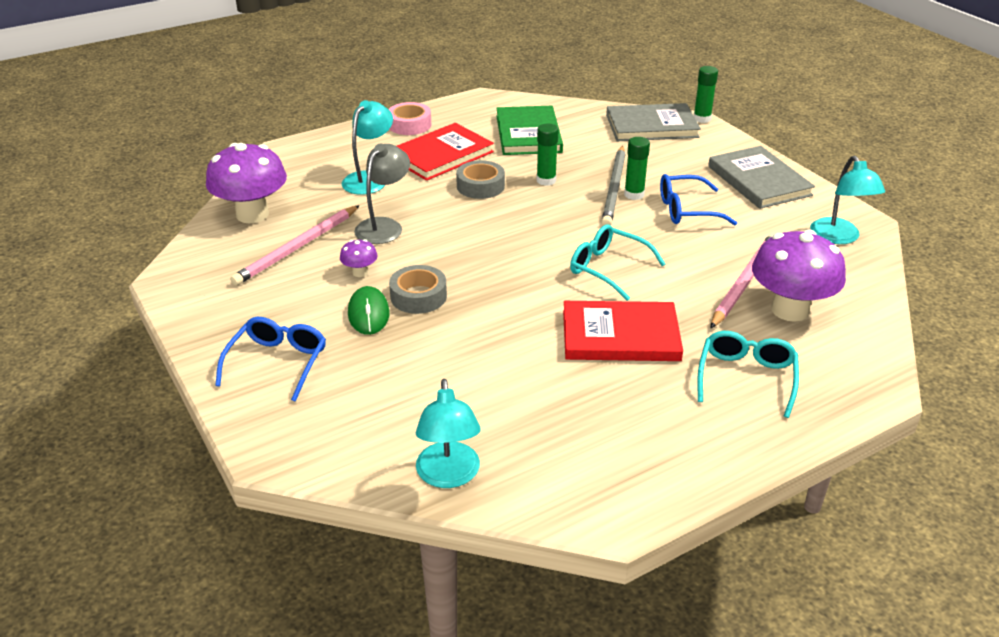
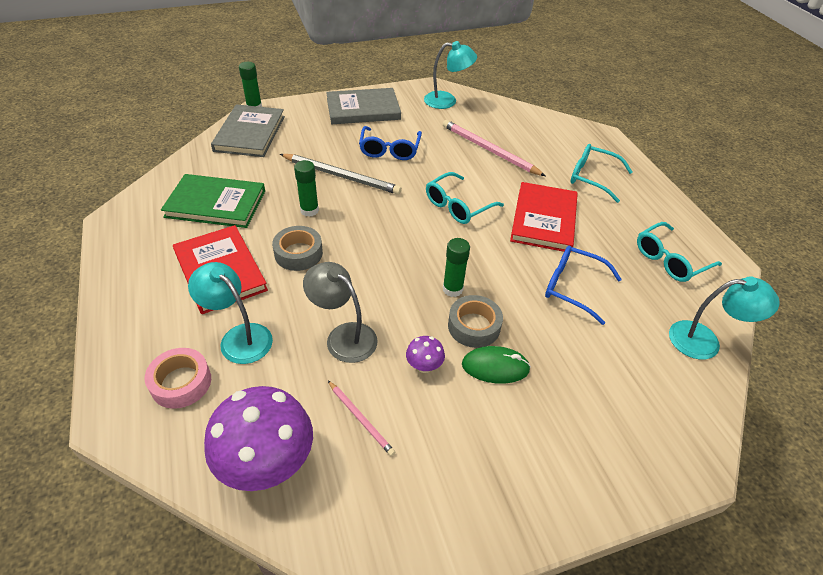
camera: 80 degrees left, 10 degrees up
blue glasses [215,317,326,402] -> blue glasses moved to [545,246,622,325]
pink pencil [230,205,360,286] -> pink pencil [328,381,395,456], size x0.54
pink tape [389,102,431,135] -> pink tape moved to [145,348,211,409]
green glue stick [624,137,650,200] -> green glue stick moved to [443,238,470,297]
purple mushroom [752,229,846,322] -> none
none -> turquoise glasses [637,222,722,282]

